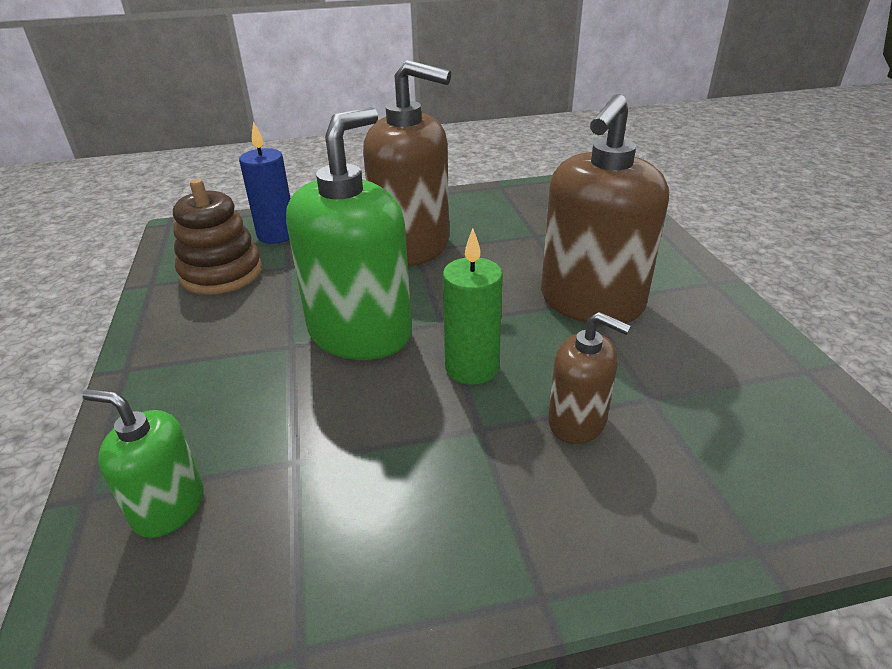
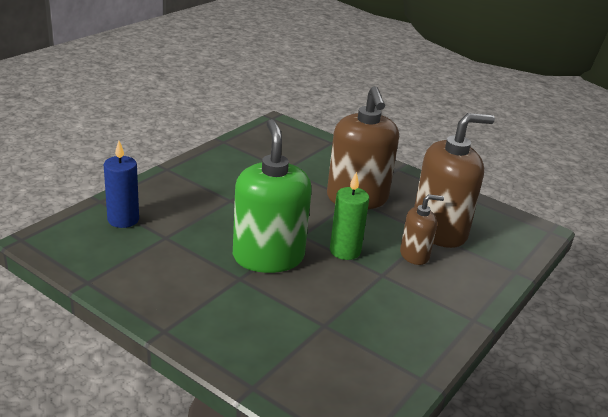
camera: 45 degrees left, 5 degrees down
green soap dispenser [82,389,204,538] -> none
brown stacking toy [173,179,262,295] -> none
brown soap dispenser [363,60,451,267] -> brown soap dispenser moved to [414,113,495,248]

